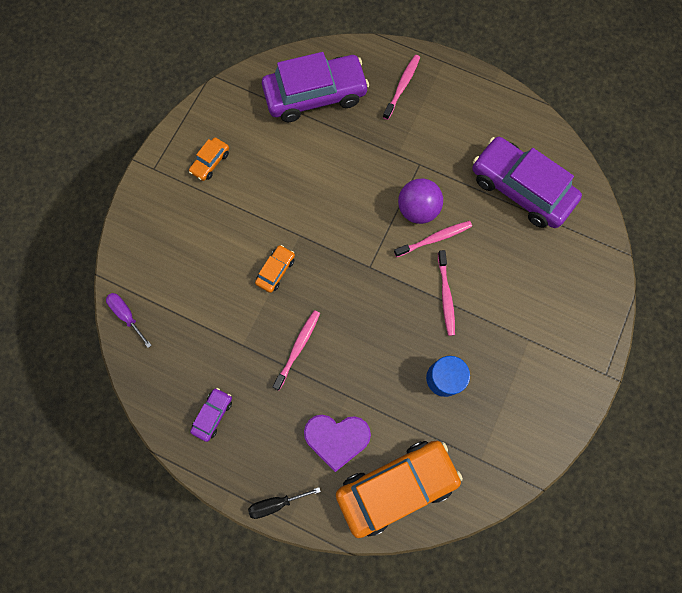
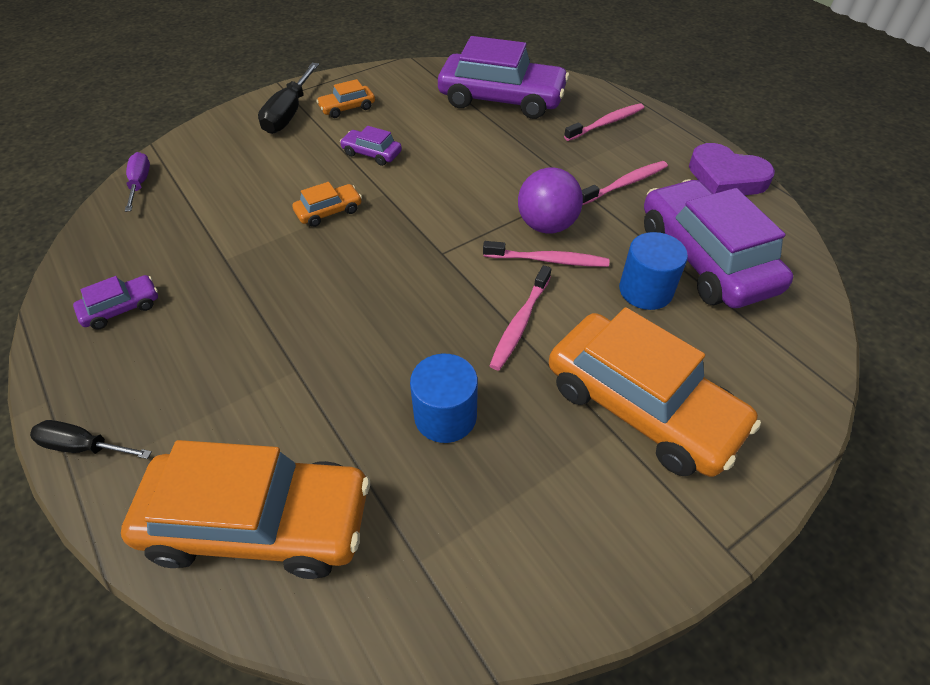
camera: 30 degrees right, 25 degrees down
pink toothbrush [272,310,320,390] -> pink toothbrush moved to [582,161,668,205]
purple heart [304,415,371,472] -> purple heart moved to [689,143,775,195]
none -> black screwdriver [258,63,319,134]
none -> purple car [340,126,402,166]
none -> orange car [549,307,761,477]
none -> blue cylinder [619,232,688,310]

